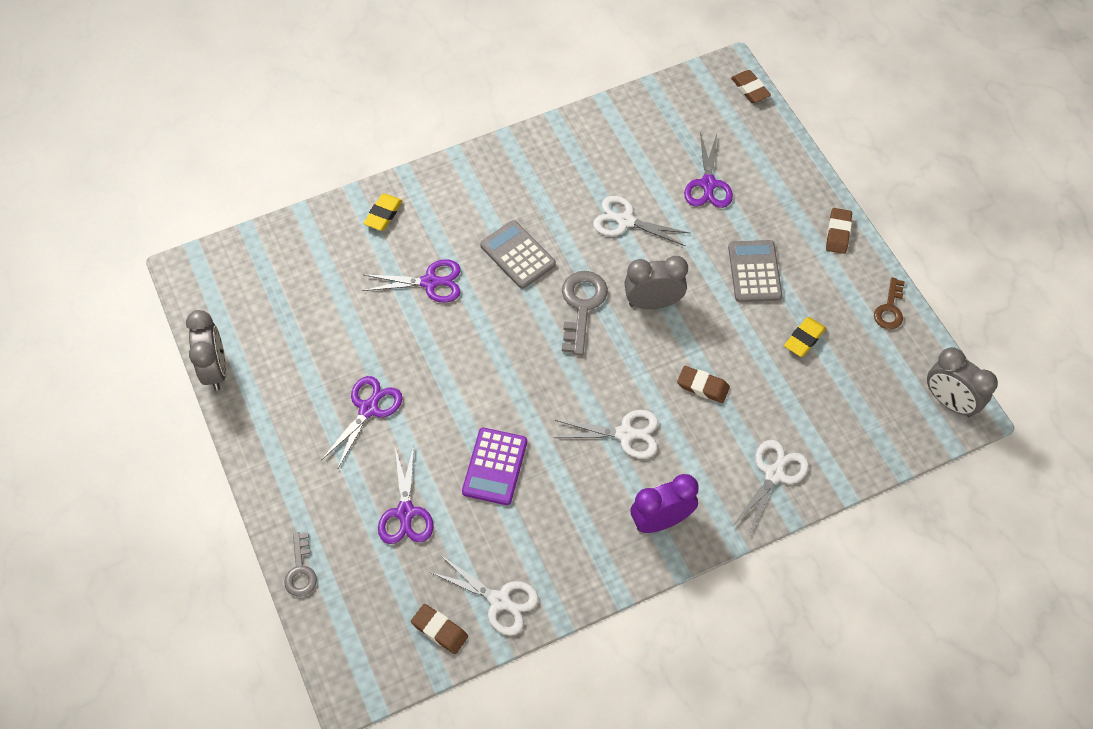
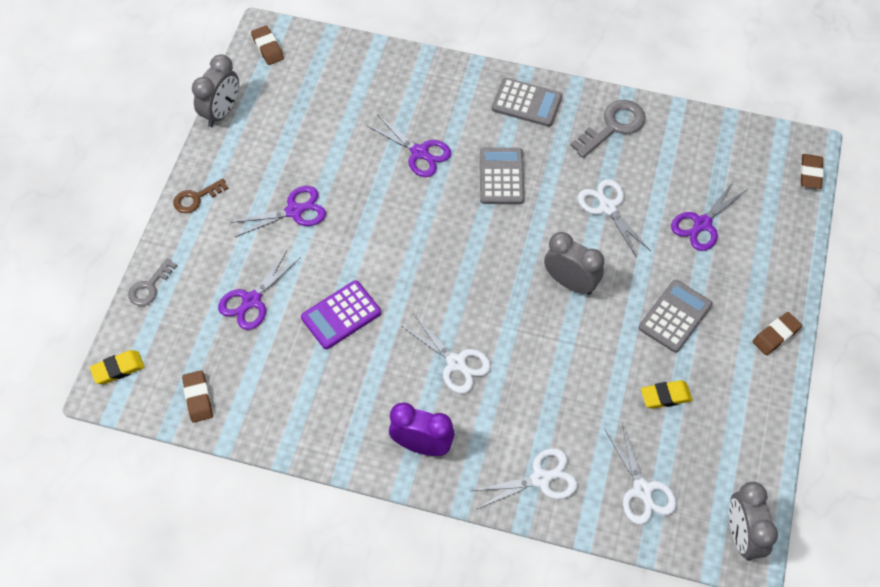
camera: 40 degrees right, 0 degrees up
yellow eraser [363,194,402,231] -> yellow eraser moved to [90,350,144,384]
white scissors [430,555,539,636] -> white scissors moved to [605,423,677,525]
grey key [562,271,608,355] -> grey key moved to [570,100,645,158]
brown eraser [677,366,730,403] -> brown eraser moved to [251,25,284,65]
brown key [874,277,905,329] -> brown key moved to [173,179,228,213]
none -> grey calculator [492,78,562,127]

